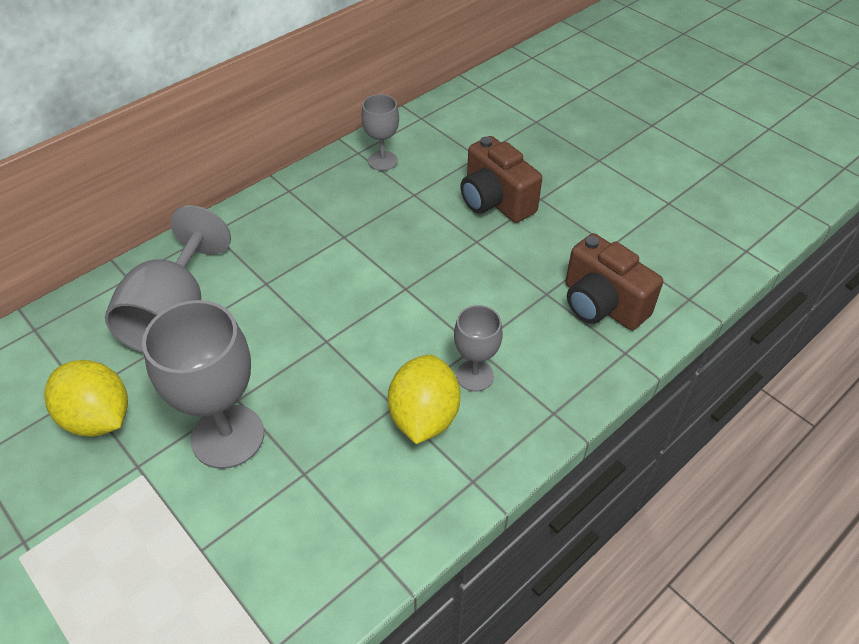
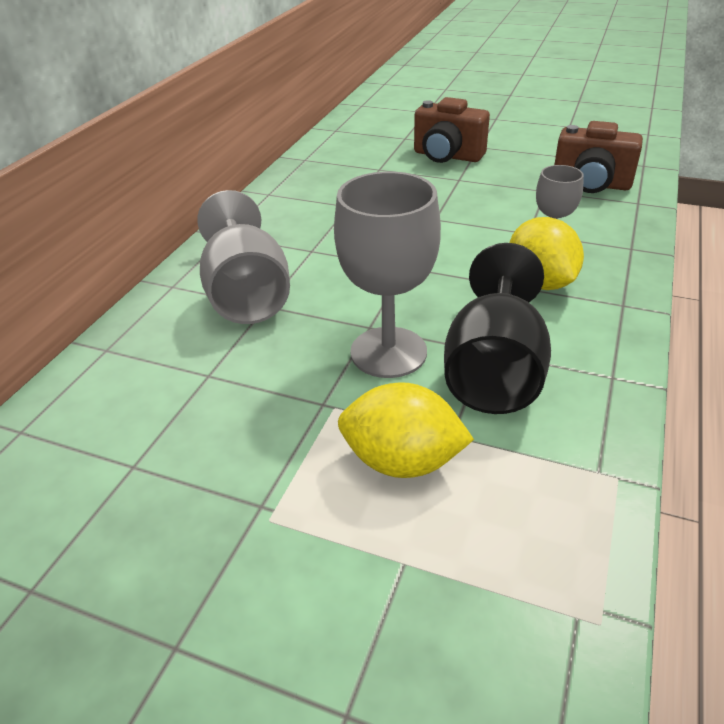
camera: 25 degrees left, 10 degrees down
yellow lemon [44,360,128,437] -> yellow lemon moved to [338,382,474,478]
grey goblet [361,94,399,171] -> none
none -> black goblet [444,243,551,414]

